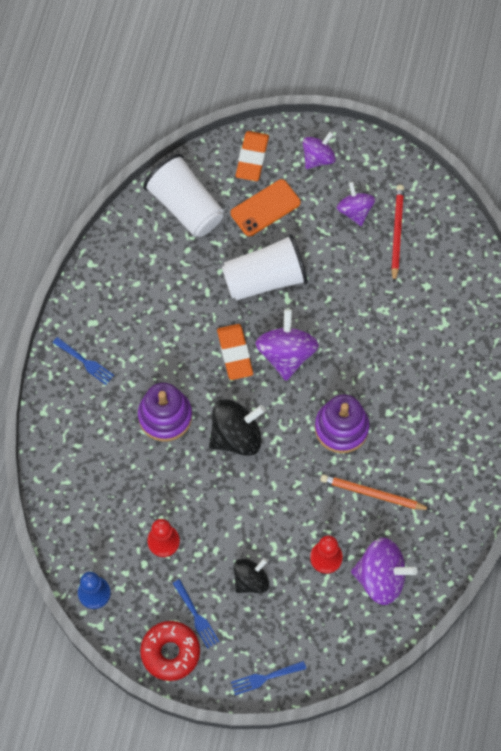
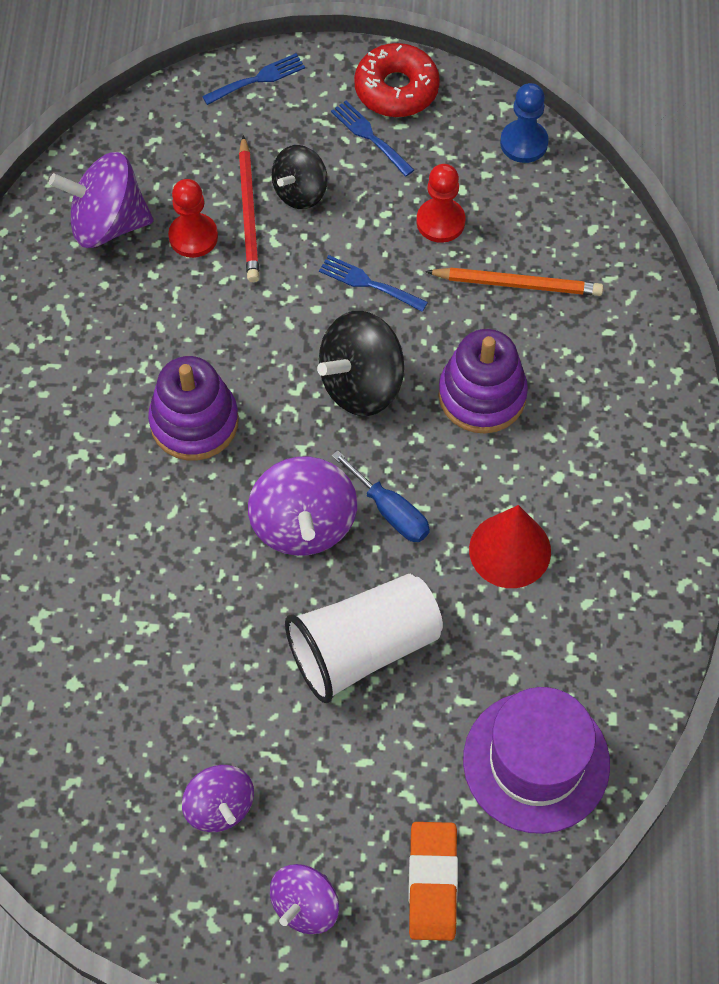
camera: 170 degrees right, 5 degrees down
blue fork [53,337,114,385] -> blue fork moved to [319,255,428,312]
white cup [143,154,224,237] -> purple hat [463,687,610,834]
orange eraser [217,324,253,380] -> blue screwdriver [332,450,430,542]
orange phone [231,179,301,236] -> none
orange pencil [320,474,431,510] -> orange pencil moved to [425,267,603,296]
red pencil [391,185,404,283] -> red pencil moved to [239,135,260,282]
none -> red cone [469,505,551,588]

